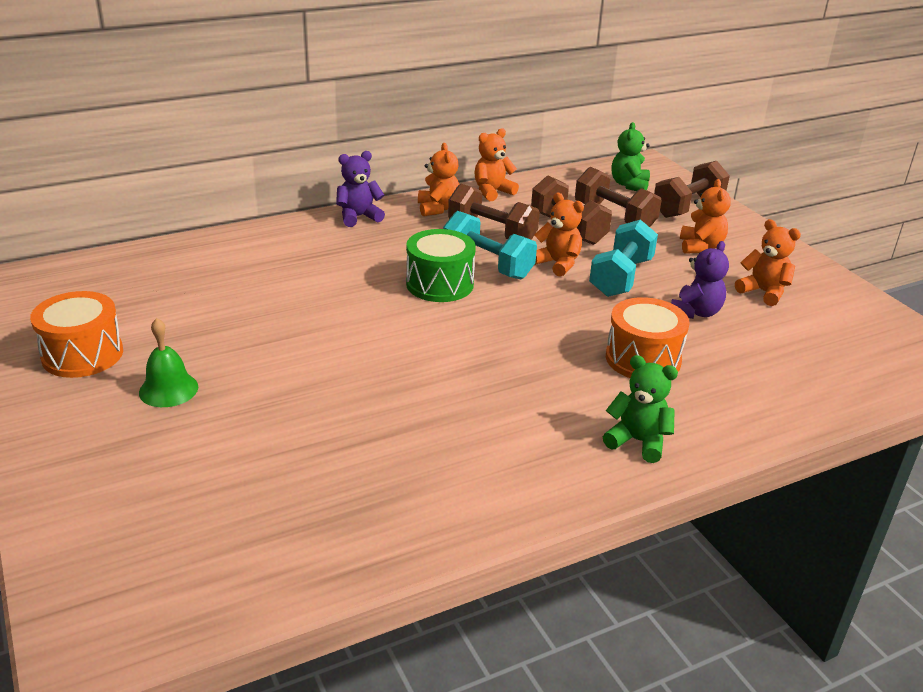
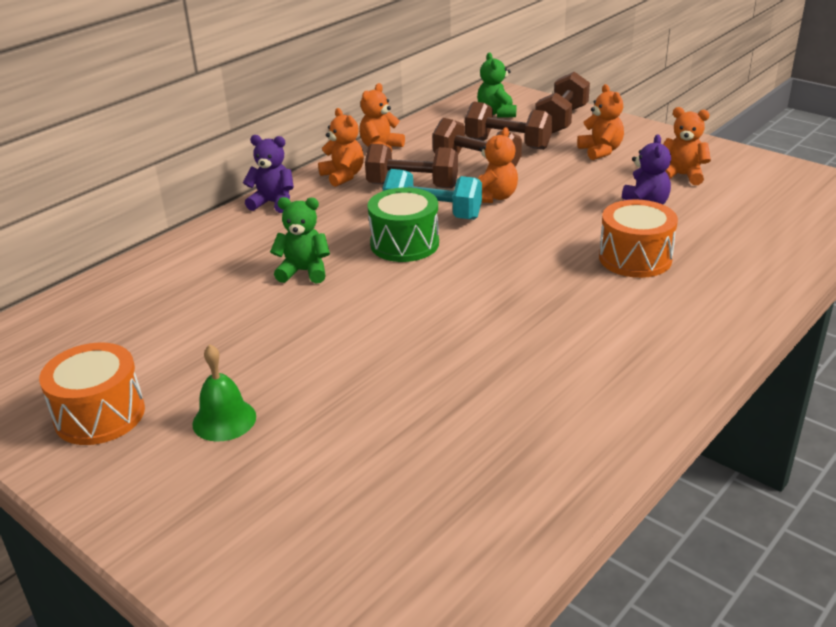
camera: 20 degrees left, 0 degrees up
purple teddy bear [336,151,385,227] -> purple teddy bear turned 60 degrees clockwise [243,135,294,213]
orange teddy bear [534,193,584,277] -> orange teddy bear turned 90 degrees clockwise [478,127,518,203]
turquoise dumbbell [589,220,658,297] -> none
green teddy bear [603,355,678,463] -> green teddy bear moved to [270,197,330,283]

